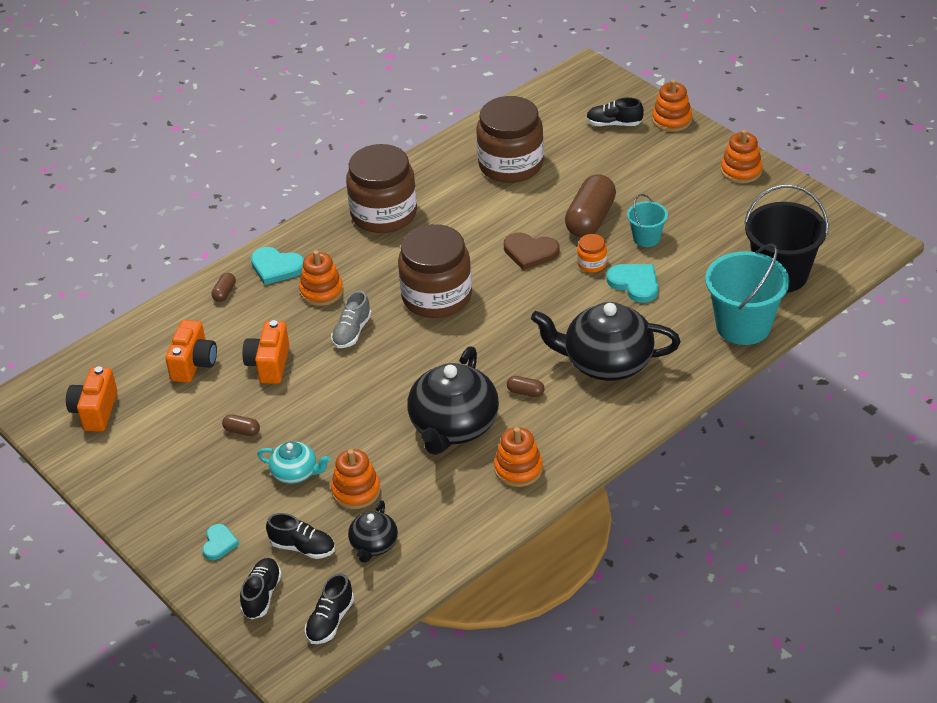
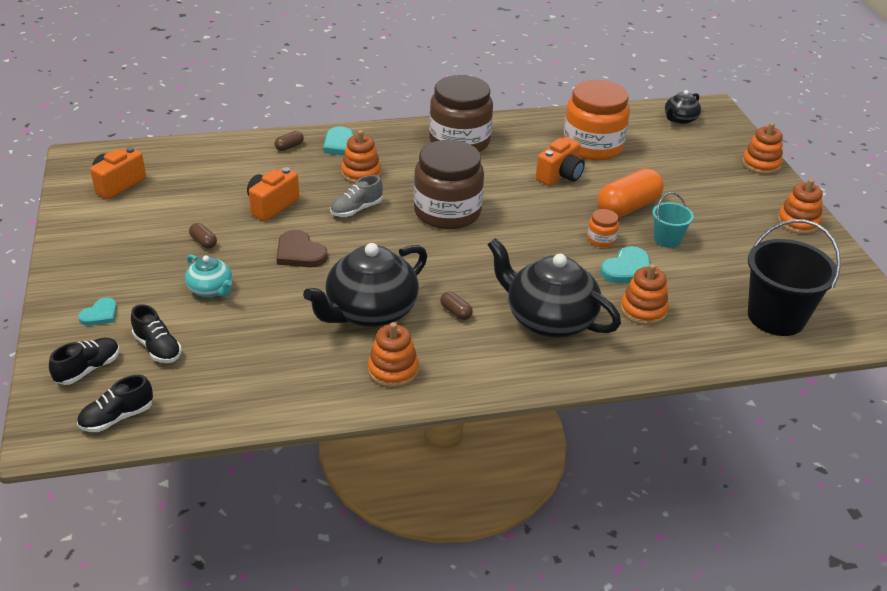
camera: 25 degrees right, 5 degrees down
orange camera [165,320,217,383] -> orange camera moved to [536,137,585,186]
orange stacking toy [331,449,380,509] -> orange stacking toy moved to [620,264,669,325]
black teapot [348,500,398,563] -> black teapot moved to [665,90,701,124]
brown jar [476,96,544,183] -> orange jar [563,80,630,160]
brown heart [504,233,560,270] -> brown heart moved to [276,230,328,267]
brown capsule [565,174,616,238] -> orange capsule [597,169,664,218]
black shoe [586,97,644,126] -> none
turquoise heart [606,264,658,303] -> turquoise heart turned 60 degrees clockwise [600,246,650,283]
turquoise bucket [705,243,790,345] -> none

